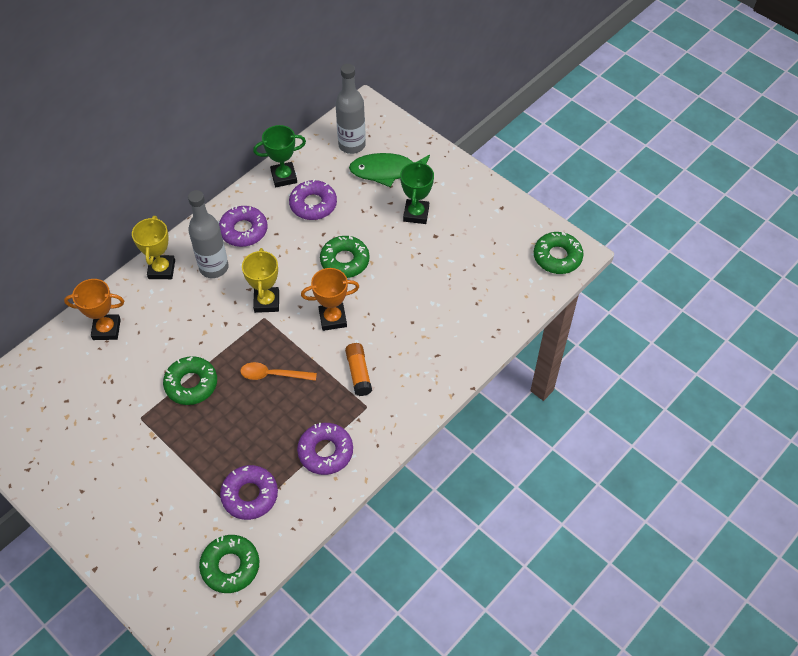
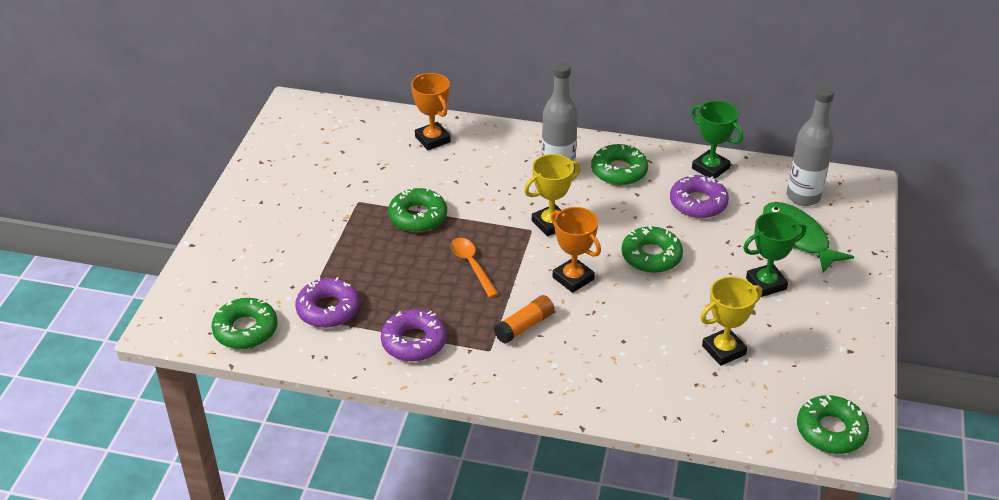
camera: 60 degrees right, 15 degrees down
yellow trophy [132,216,175,279] -> yellow trophy moved to [700,276,762,366]
purple donut [219,206,267,247] -> green donut [591,144,648,186]

